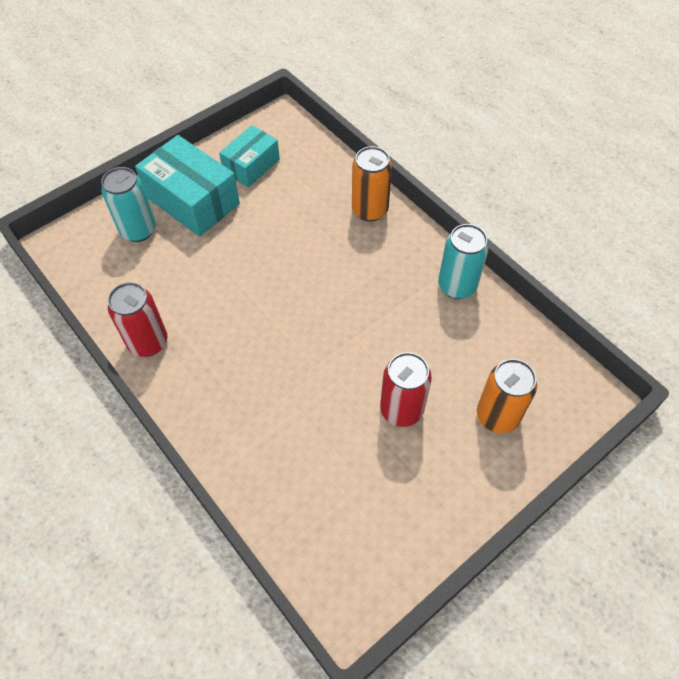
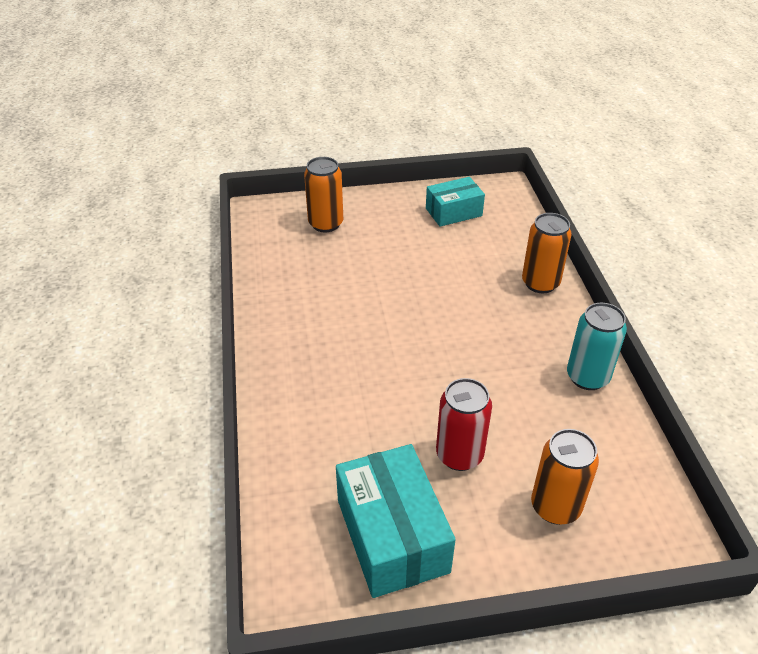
camera: 30 degrees right, 15 degrees down
turquoise can [101,167,156,242] -> orange can [304,157,343,232]
red can [108,282,167,357] -> none
turquoise box [135,135,240,236] -> turquoise box moved to [336,444,456,598]

